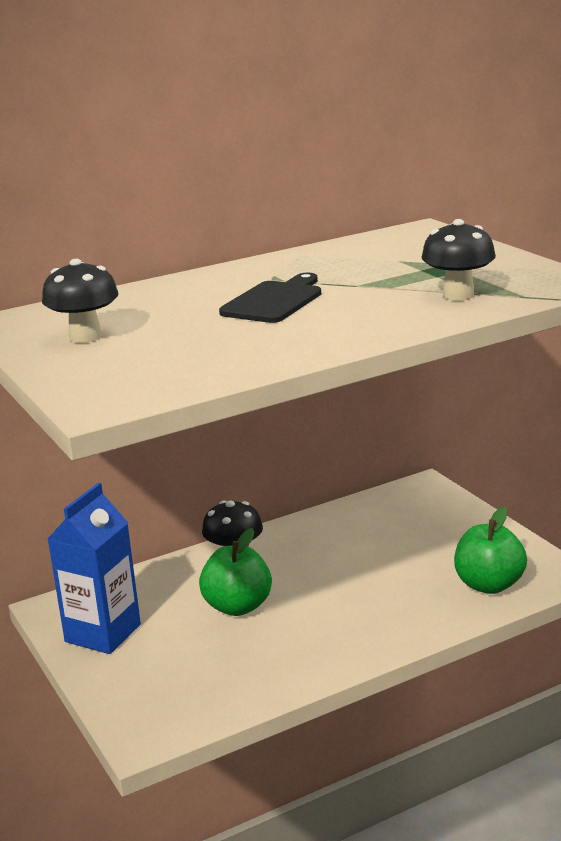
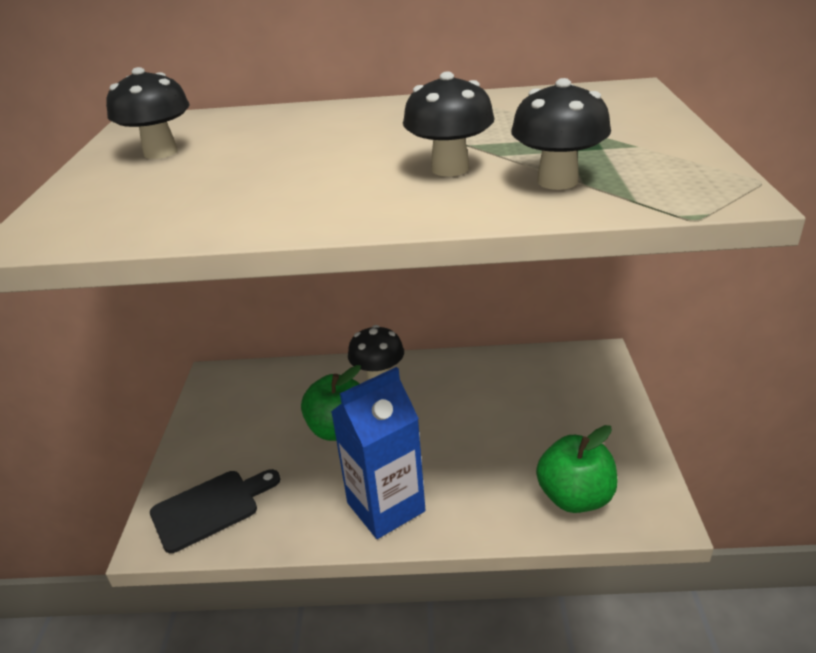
camera: 30 degrees right, 10 degrees up
blue carton [48,483,141,654] -> blue carton moved to [331,367,425,539]
black cutting board [219,273,321,323] -> black cutting board moved to [150,469,280,553]
none -> black mushroom [403,72,495,176]

